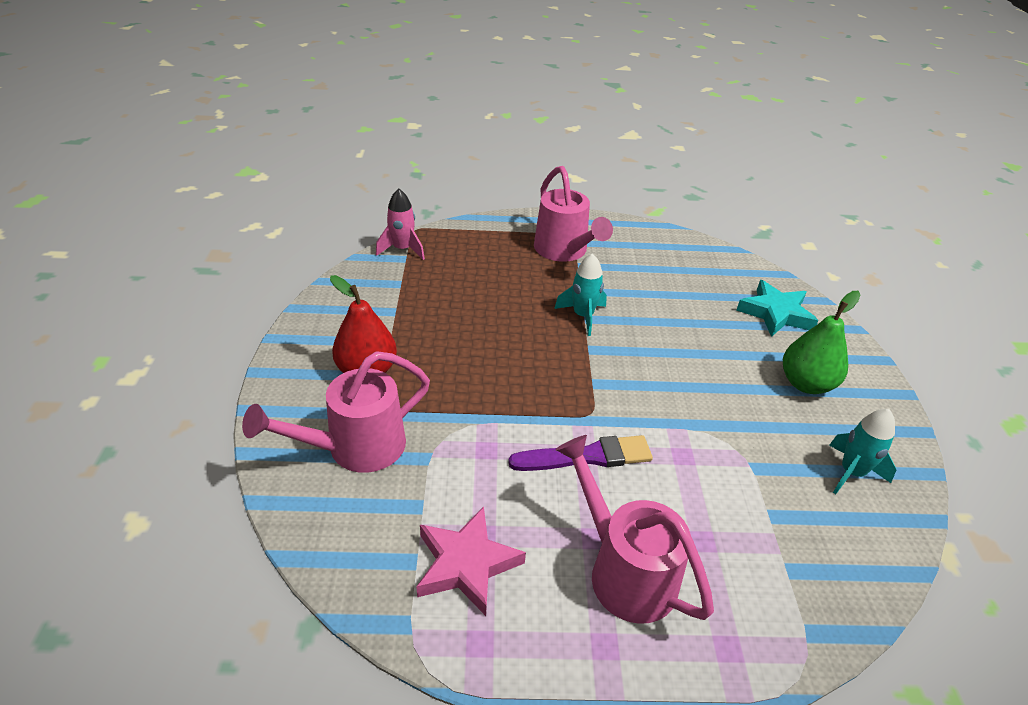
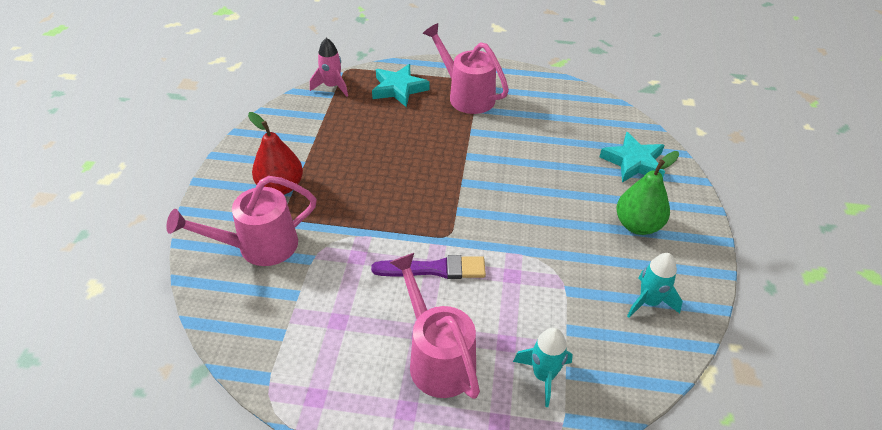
camera: 10 degrees right, 5 degrees up
pink star [416,507,526,616] -> none
pink watering can [534,166,613,262] -> pink watering can turned 150 degrees clockwise [423,23,509,114]
turquoise rocket [554,253,607,336] -> turquoise rocket moved to [513,328,573,407]
none -> turquoise star [372,64,430,107]

